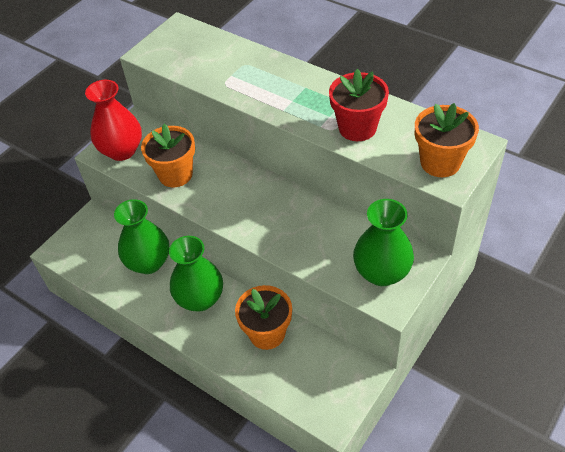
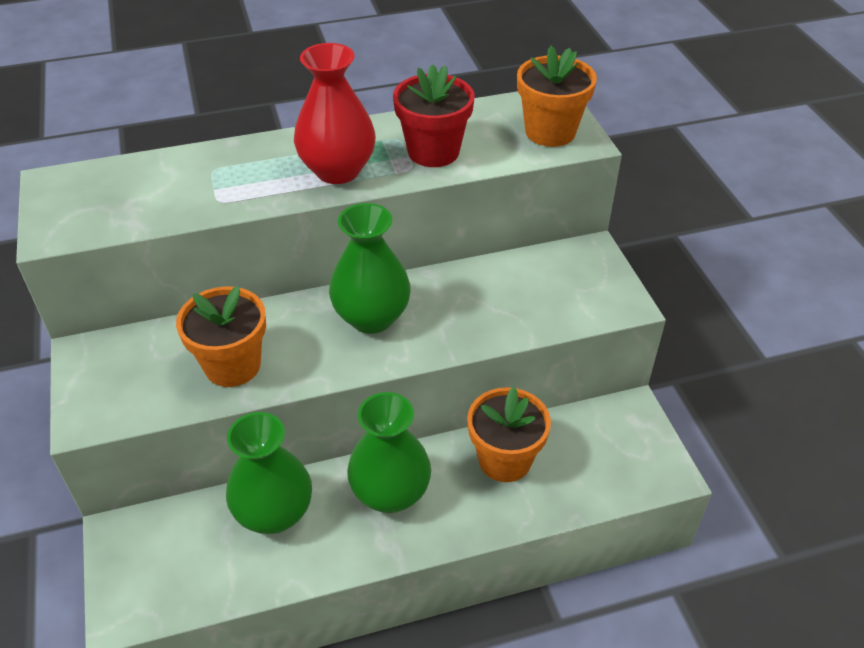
camera: 55 degrees left, 5 degrees down
red vase [85,80,142,161] -> red vase moved to [294,43,376,184]
green vase [353,199,414,286] -> green vase moved to [329,203,411,334]

